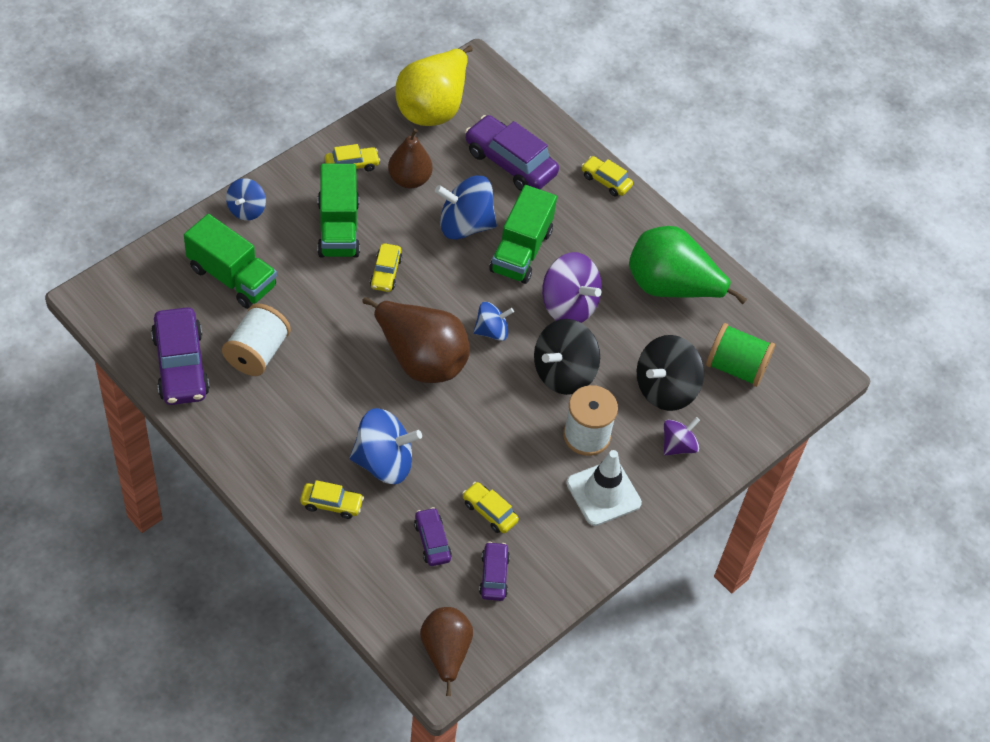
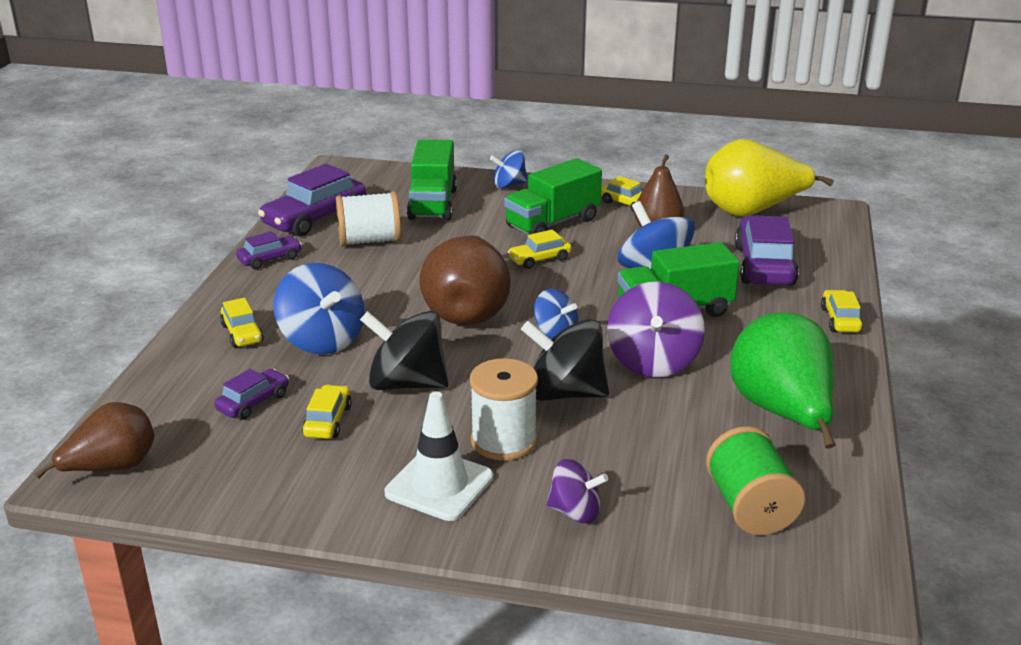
camera: 60 degrees right, 25 degrees down
purple car [479,542,510,601] -> purple car moved to [236,231,302,269]
black spinning top [637,335,704,411] -> black spinning top moved to [360,311,449,390]

